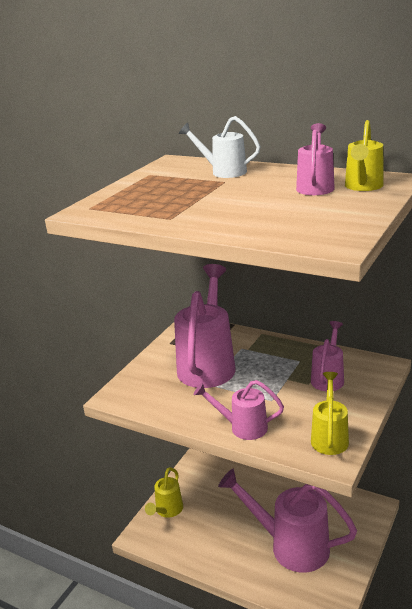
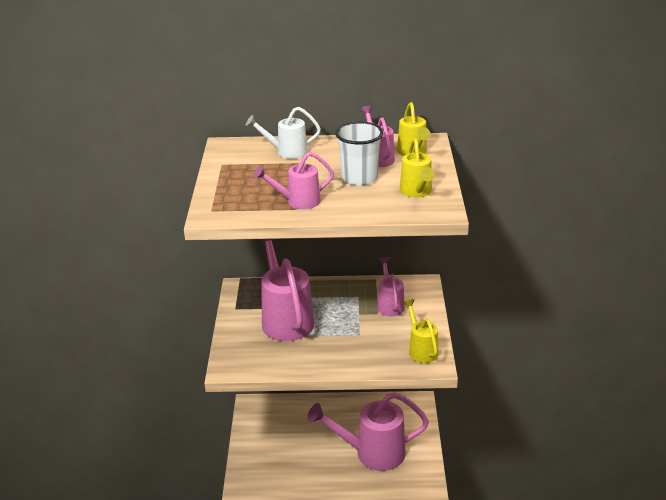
camera: 30 degrees left, 5 degrees up
yellow watering can [145,467,183,518] -> yellow watering can moved to [400,138,435,198]
pink watering can [194,380,284,440] -> pink watering can moved to [254,152,334,209]
none -> white cup [335,122,383,186]

